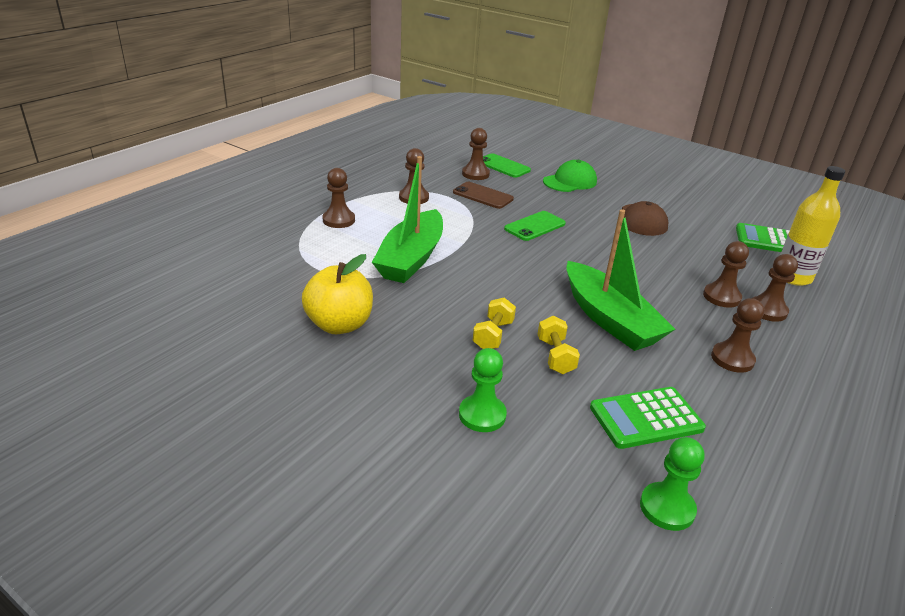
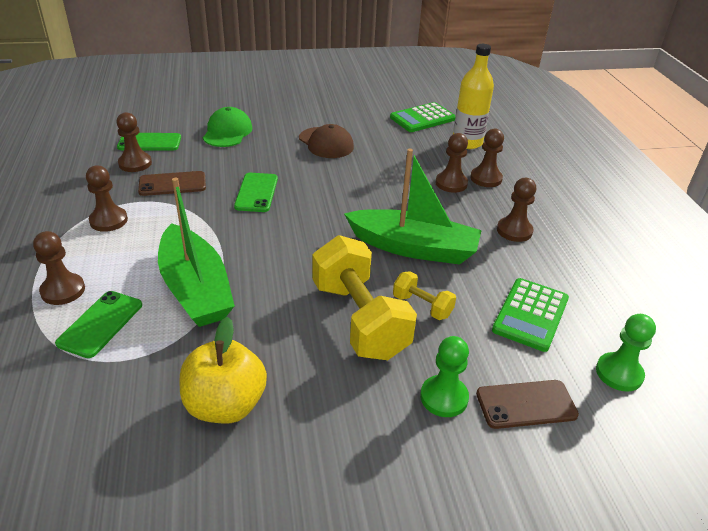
camera: 45 degrees left, 5 degrees up
yellow dumbbell [473,298,516,349] -> yellow dumbbell [312,235,417,360], size x2.09
none -> green phone [55,291,142,358]
none -> brown phone [476,380,579,429]

